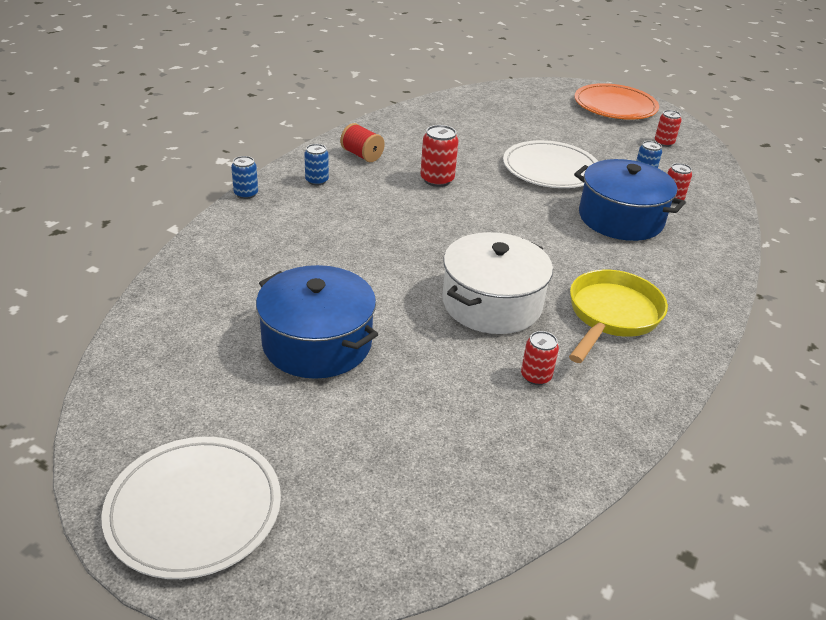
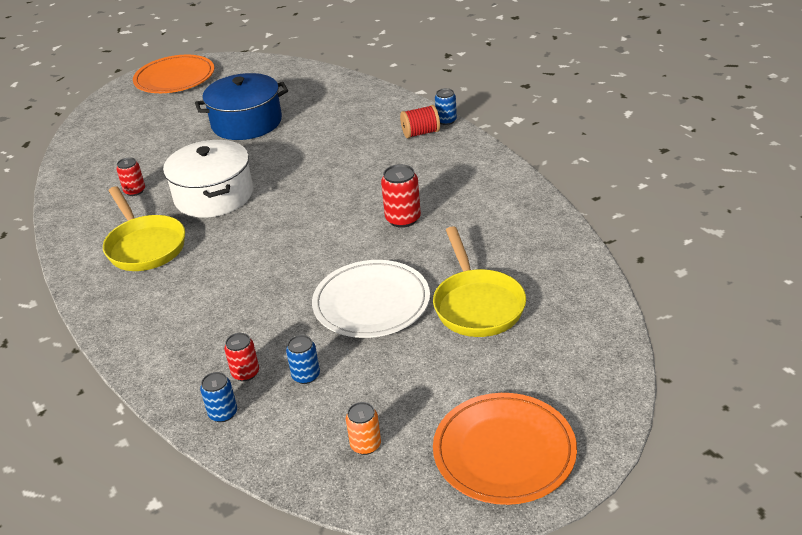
camera: 125 degrees right, 0 degrees up
white plate [101,437,281,579] -> orange plate [133,55,214,93]
blue can [304,144,329,185] -> blue can moved to [200,372,237,422]
red spool [340,123,385,162] -> red spool moved to [400,105,440,138]
blue pot [574,159,686,241] -> none
red can [655,110,682,147] -> orange can [346,402,381,455]
none -> yellow pan [433,226,526,337]

